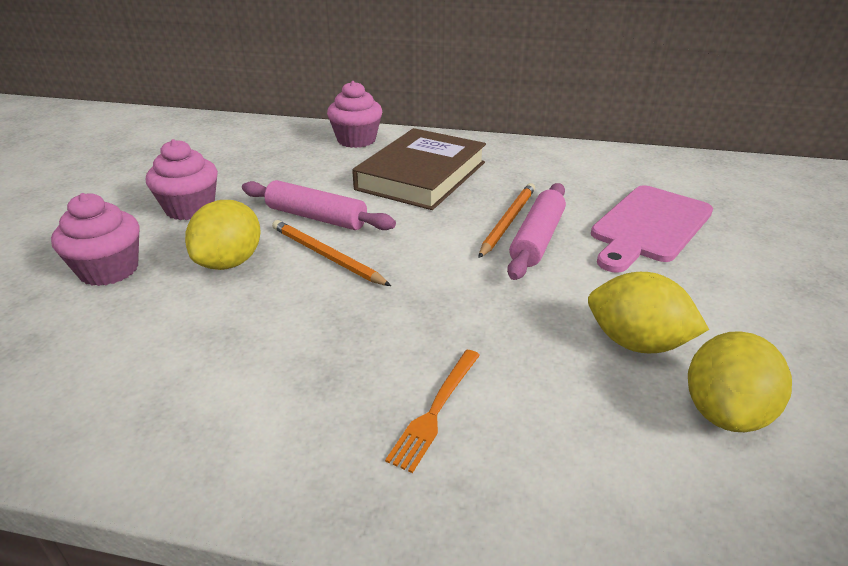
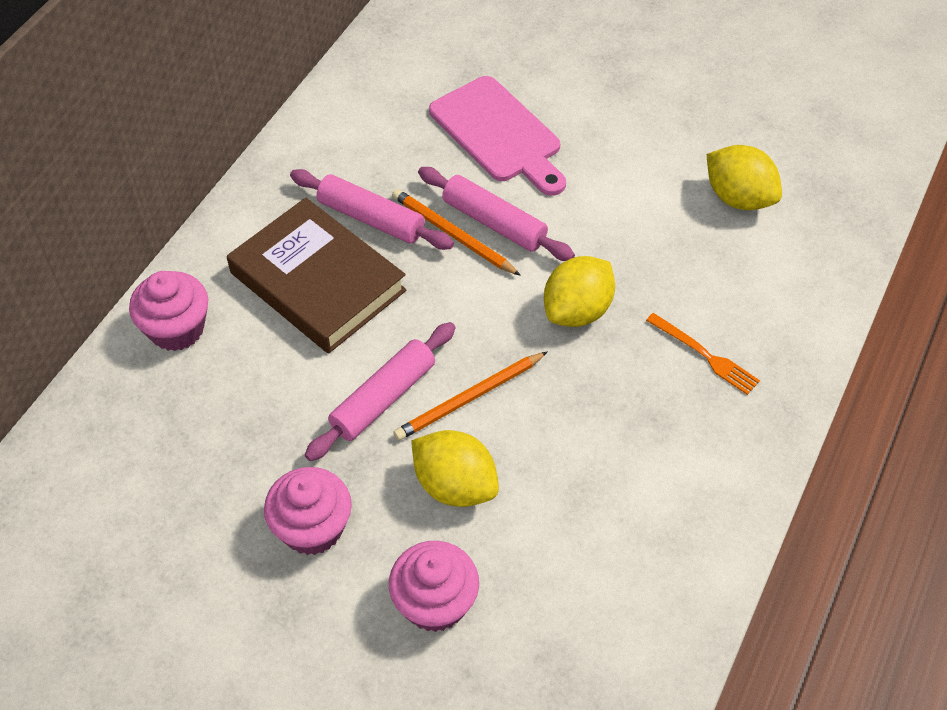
camera: 75 degrees left, 20 degrees up
yellow lemon [588,272,709,353] -> yellow lemon moved to [544,256,615,327]
none -> pink rolling pin [290,169,454,250]

